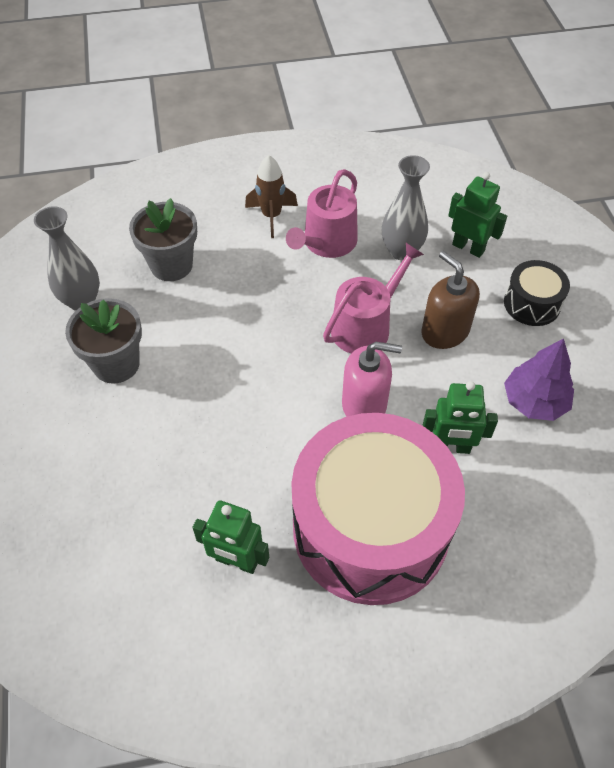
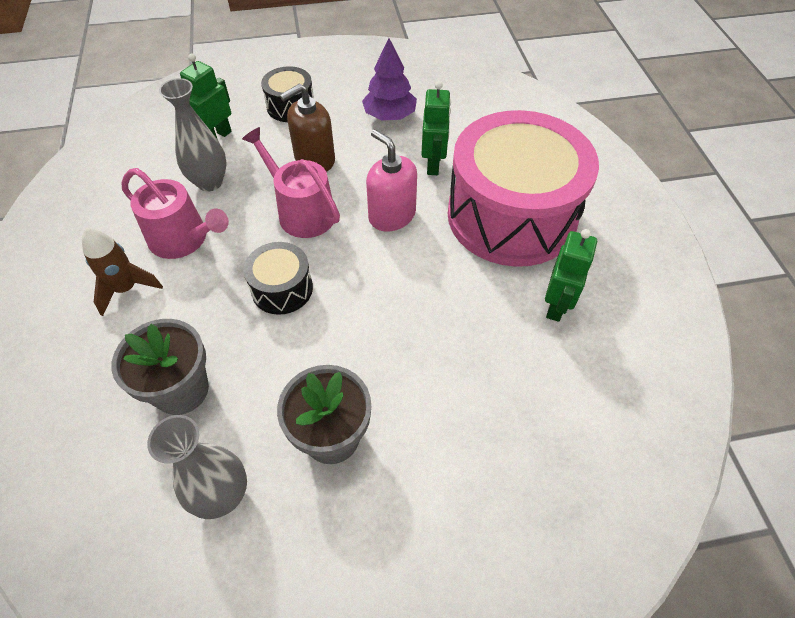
camera: 90 degrees left, 0 degrees up
pink soap dispenser [342,342,402,417] -> pink soap dispenser turned 45 degrees counterclockwise [366,129,417,231]
none -> black drum [243,242,313,315]

